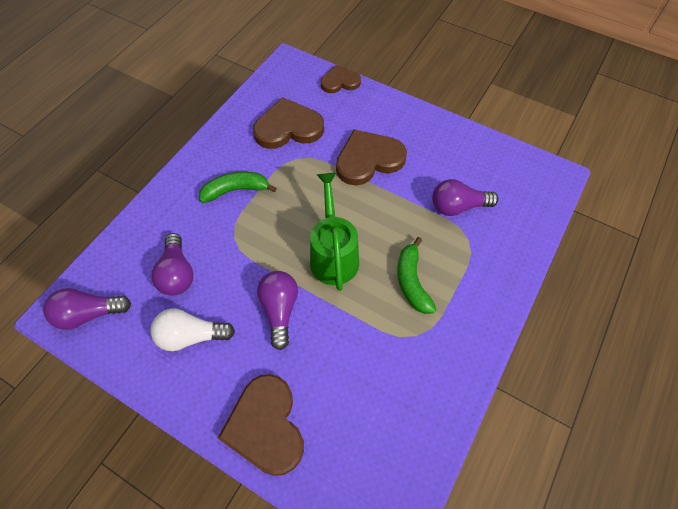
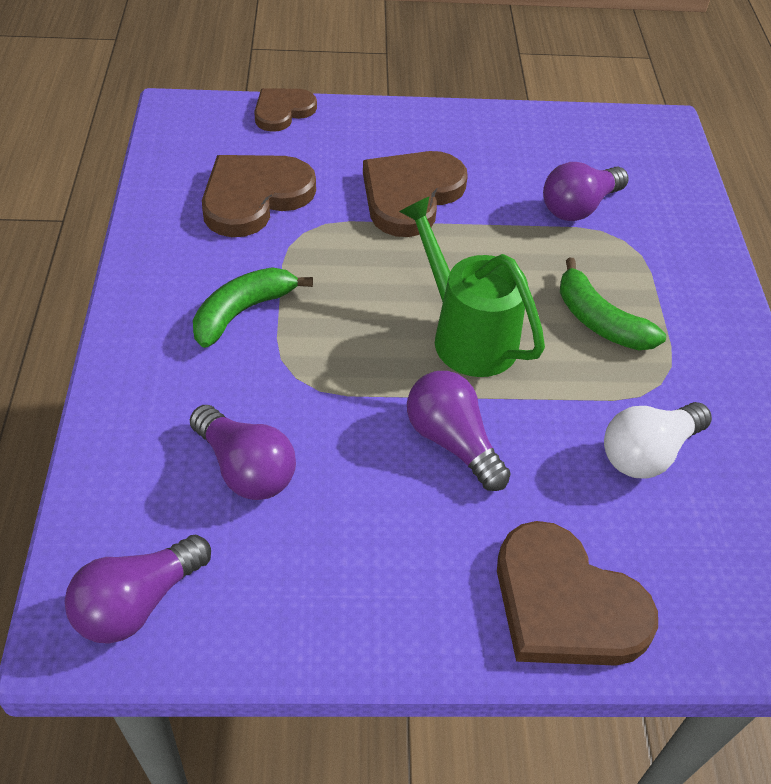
camera: 35 degrees left, 10 degrees down
white light bulb [150,309,235,351] -> white light bulb moved to [604,402,712,478]

